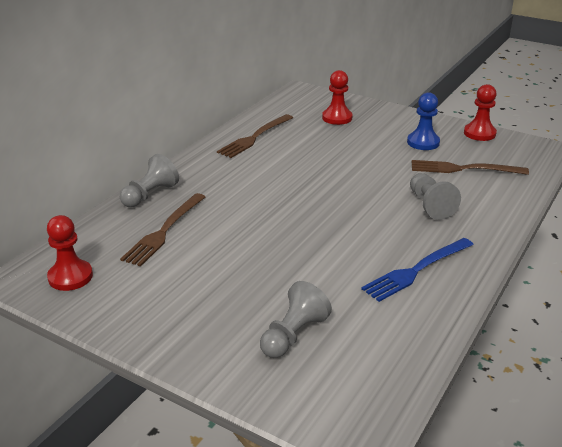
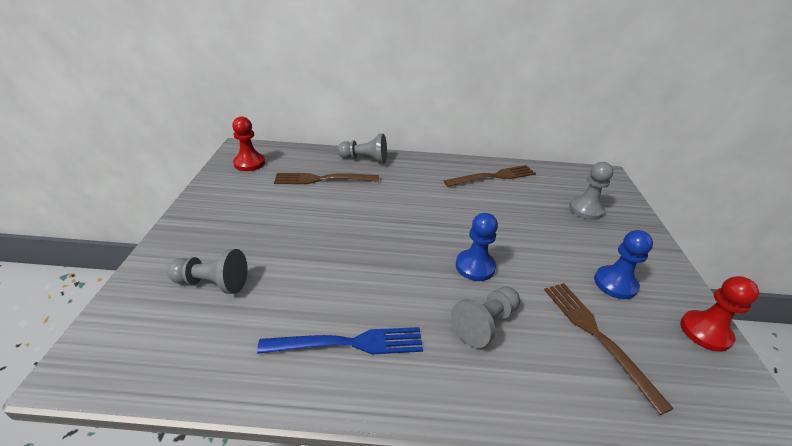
camera: 60 degrees right, 5 degrees up
brown fork [217,114,293,158] -> brown fork turned 150 degrees clockwise [444,165,536,187]
red pawn [322,70,353,125] -> grey pawn [569,162,613,220]
blue fork [361,238,473,302] -> blue fork turned 150 degrees clockwise [257,327,423,355]
none -> blue pawn [456,213,498,281]

